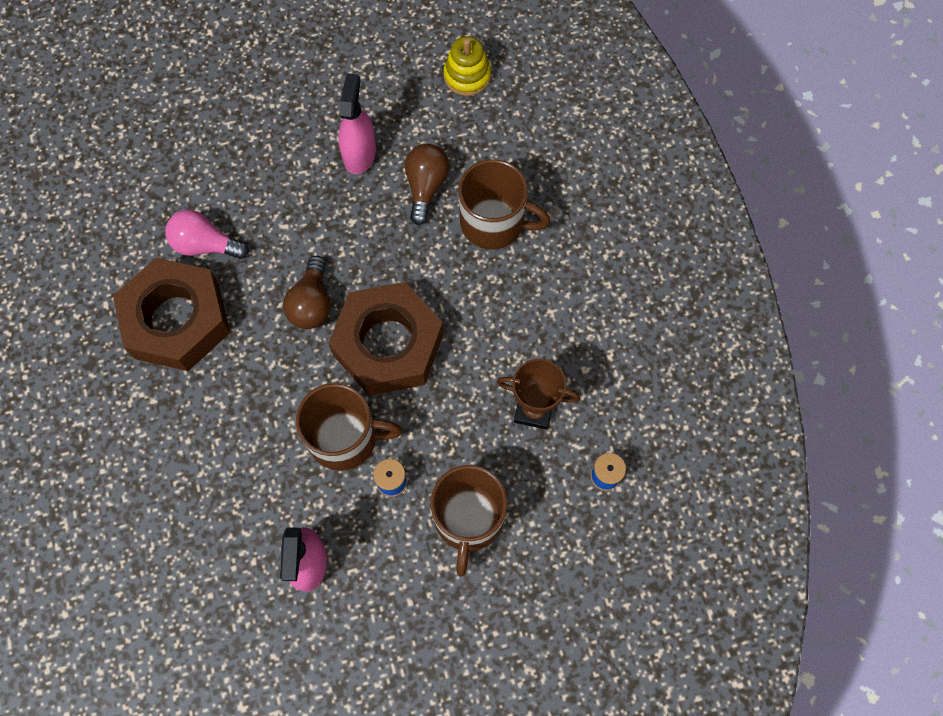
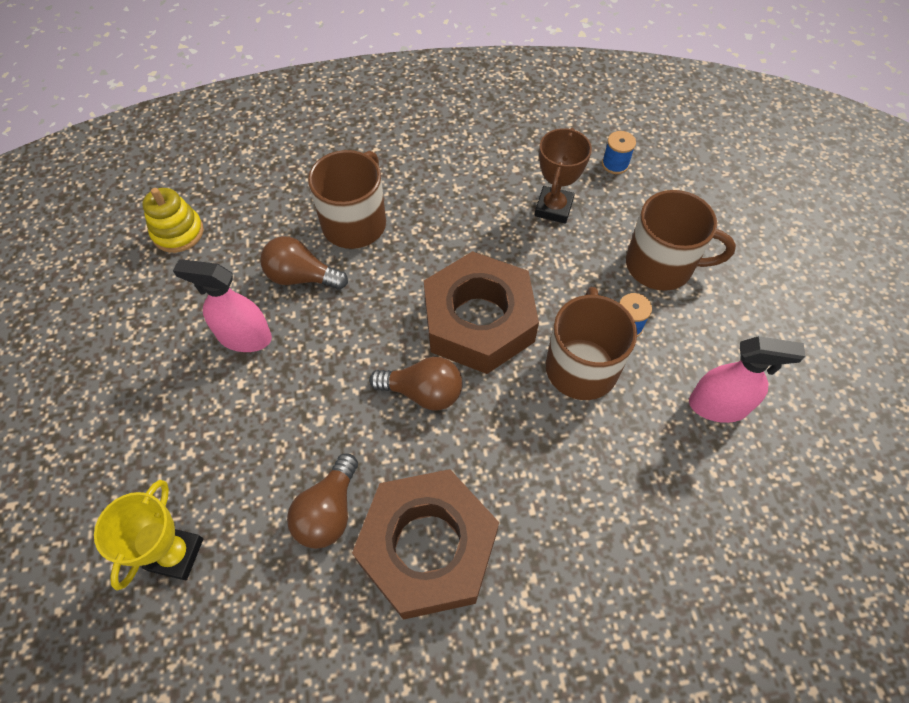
camera: 85 degrees left, 10 degrees down
pink light bulb [165,210,249,259] -> brown light bulb [287,454,358,549]
none -> yellow trophy [94,480,203,591]

